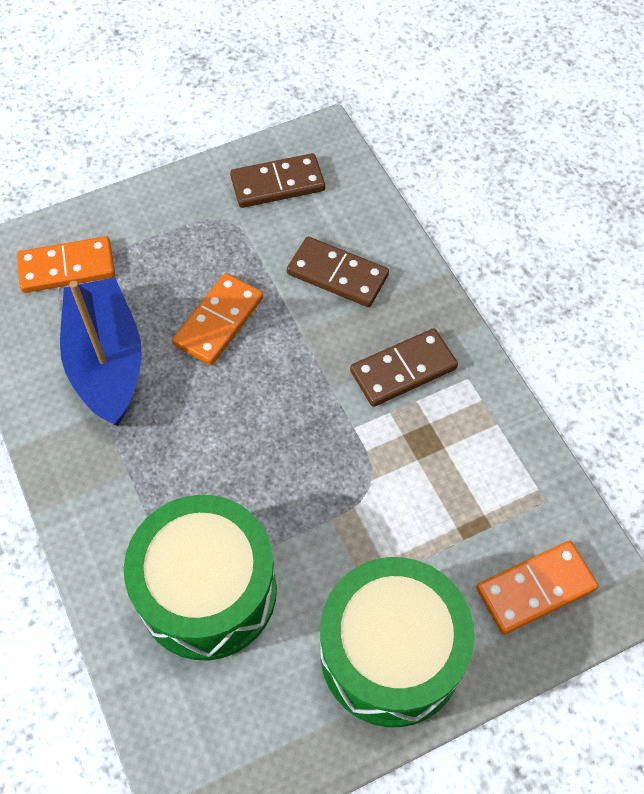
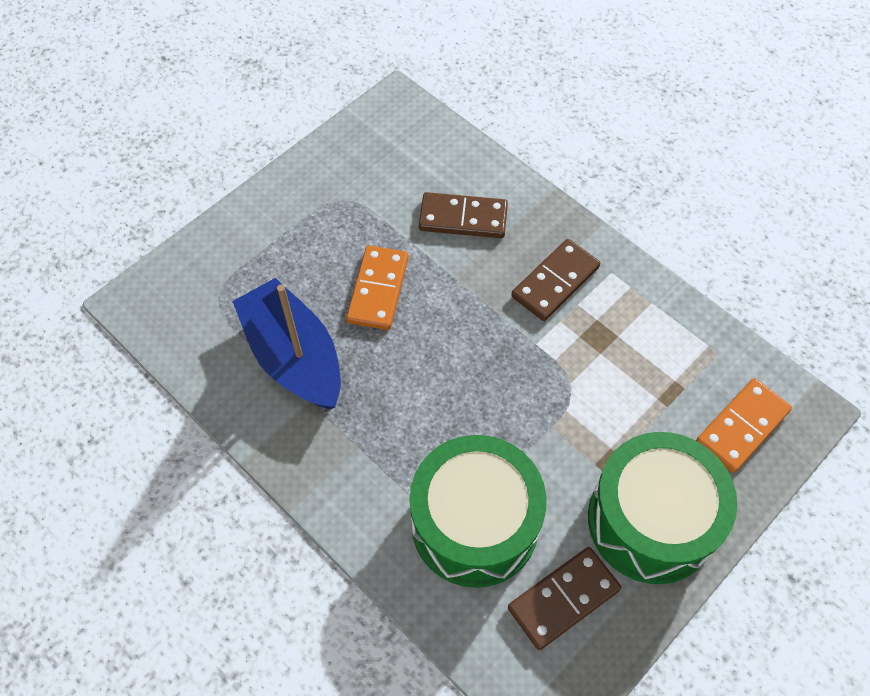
camera: 20 degrees left, 0 degrees up
orange domino [17,236,115,293] -> none
brown domino [230,153,325,208] -> brown domino moved to [508,547,621,650]

